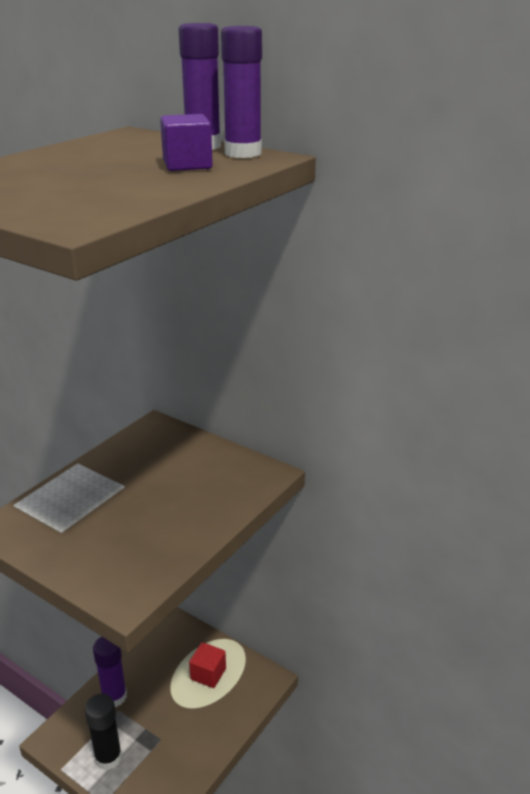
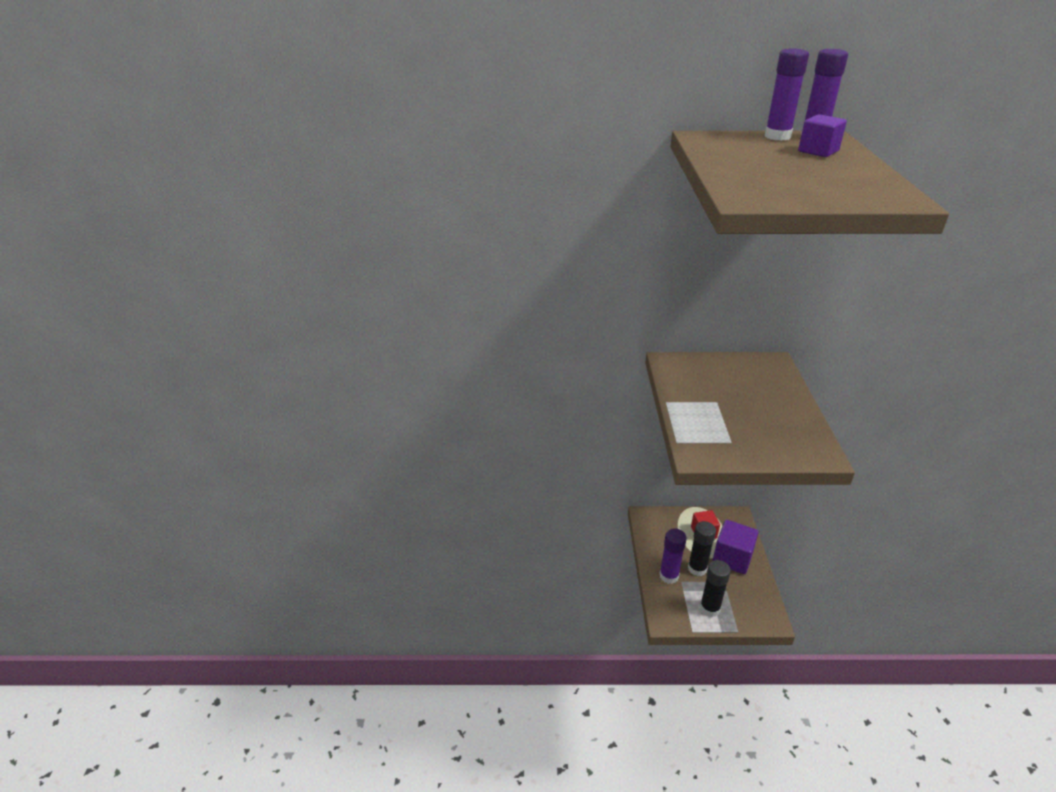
camera: 35 degrees left, 5 degrees up
none -> black glue stick [688,521,716,576]
none -> purple cube [712,520,759,574]

